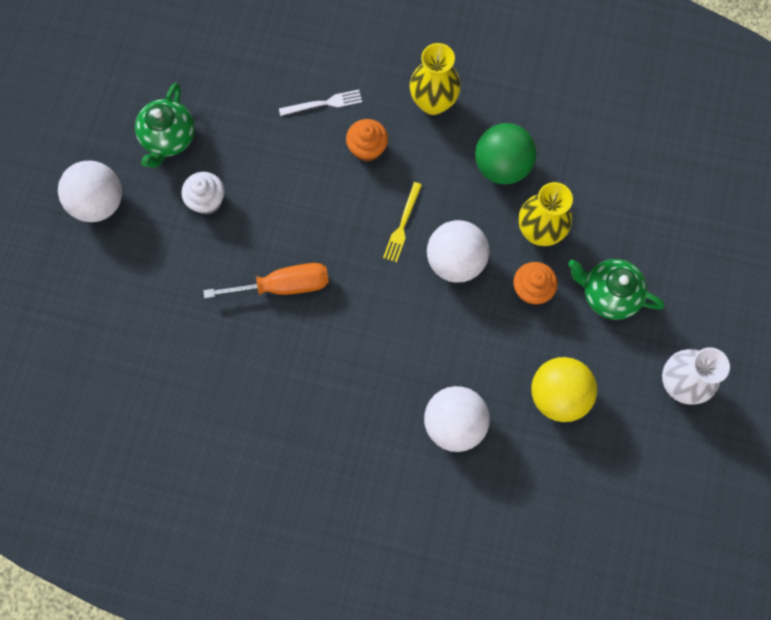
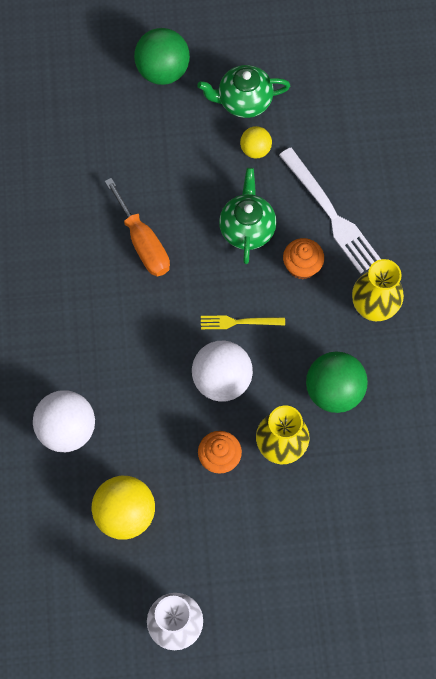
camera: 70 degrees right, 5 degrees down
white ball [58,161,122,222] -> green ball [134,28,190,85]
white cupcake [181,172,224,214] -> none
white fork [279,90,362,116] -> white fork [279,148,381,274], size x1.86
green teapot [568,259,665,320] -> green teapot moved to [219,168,277,264]
none -> yellow ball [240,126,272,159]

